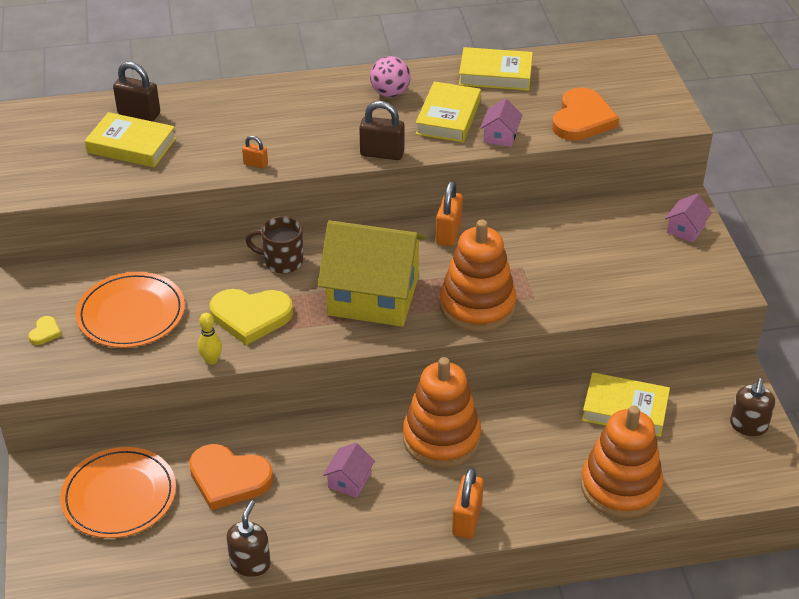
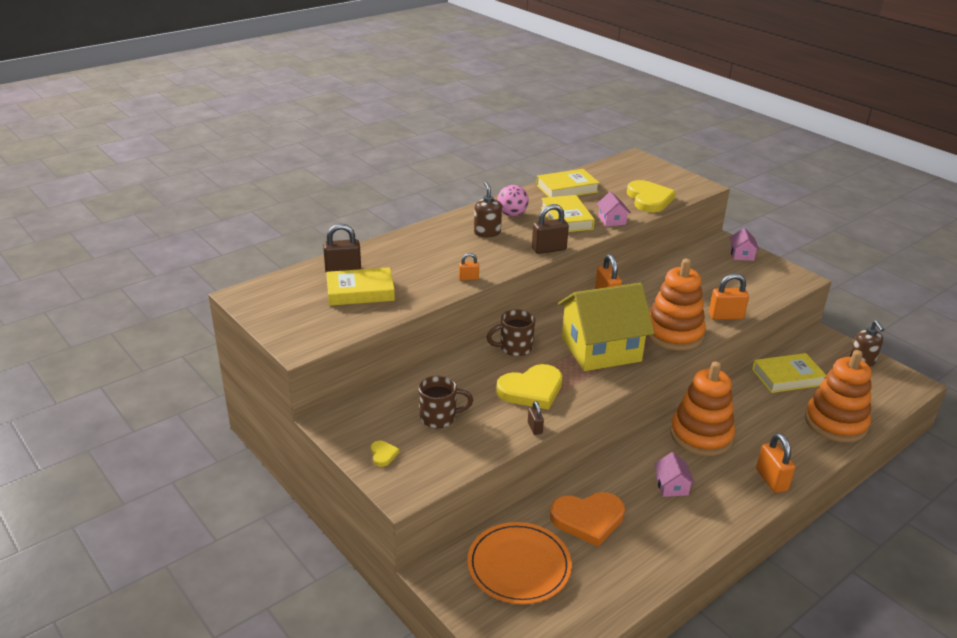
camera: 30 degrees left, 10 degrees down
orange plate [76,272,185,348] -> brown mug [418,375,473,428]
yellow bowling pin [198,313,222,365] -> brown padlock [528,401,544,435]
brown soap dispenser [226,501,271,577] -> brown soap dispenser moved to [474,182,502,237]
orange heart [552,87,619,141] -> yellow heart [627,180,676,212]
none -> orange padlock [709,273,749,320]

